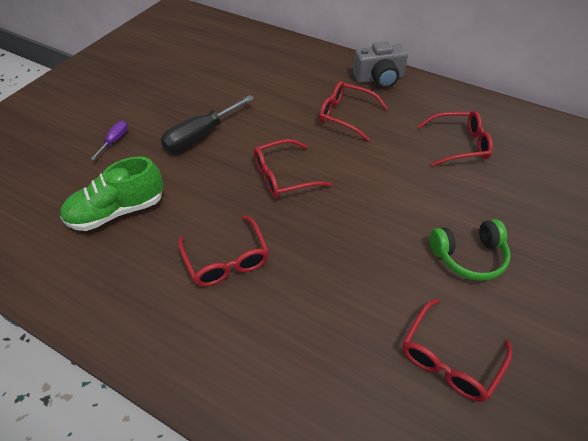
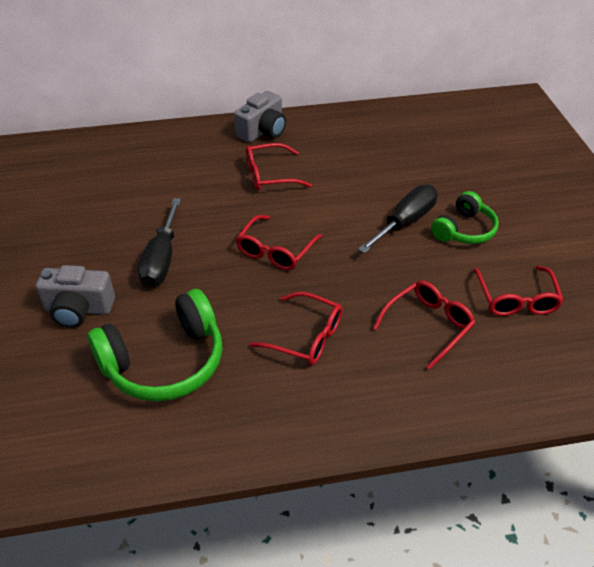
camera: 40 degrees left, 5 degrees down
green shoe [60,156,163,231] -> green headphones [87,289,222,401]
purple screwdriver [91,121,128,160] -> grey camera [36,265,115,328]
red glasses [417,111,493,166] -> red glasses moved to [373,281,475,370]
none -> black screwdriver [358,185,438,253]

